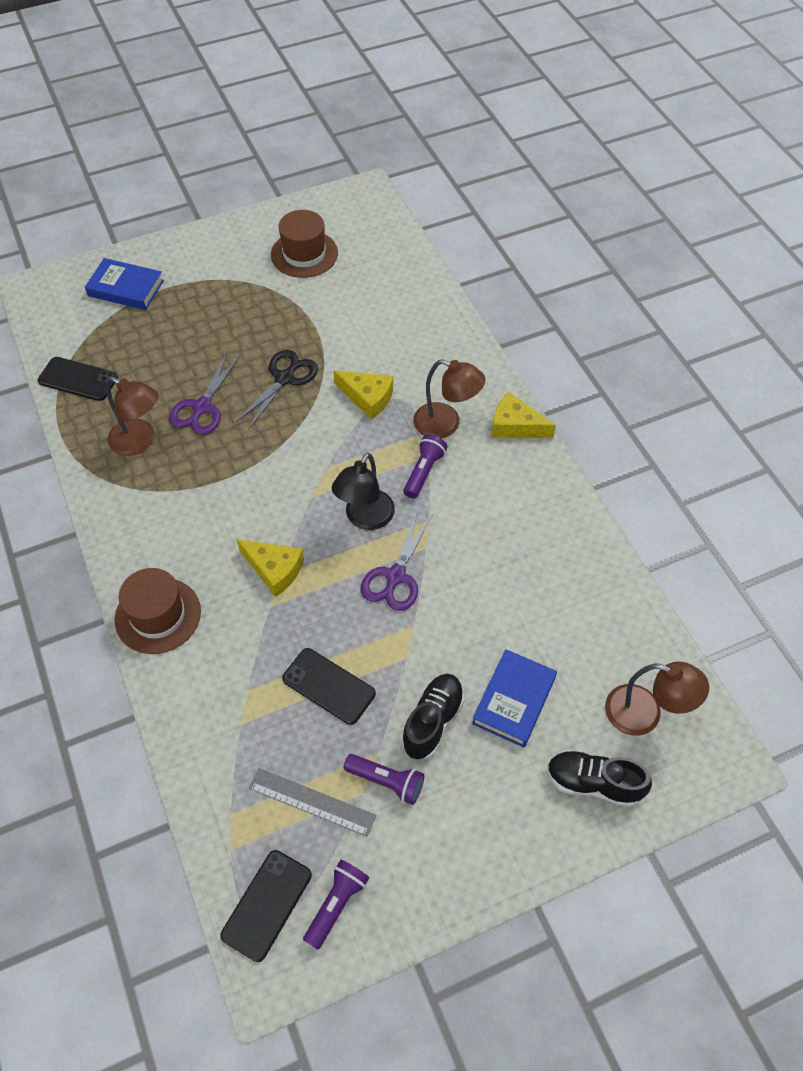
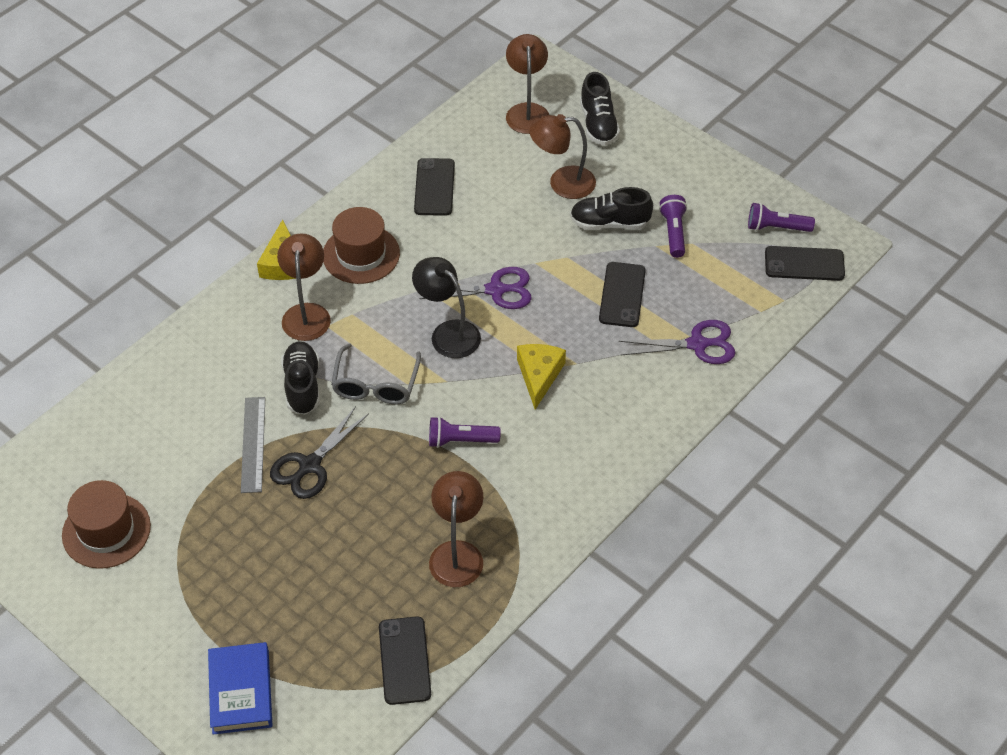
camera: 115 degrees left, 5 degrees down
brown hat [114,568,201,654] -> brown hat moved to [323,207,400,284]
purple scissors [169,353,240,435] -> purple scissors moved to [619,320,736,364]
black scissors [236,350,318,429] -> black scissors turned 60 degrees counterclockwise [270,406,369,499]
grey ruler [249,768,376,837] -> grey ruler moved to [241,397,265,493]
black lamp [332,452,395,530] -> black lamp turned 135 degrees counterclockwise [412,257,481,358]
yellow cheese [333,370,393,419] -> black shoe [281,341,320,415]
purple flashlight [403,434,448,499] -> purple flashlight moved to [429,417,501,448]
blue book [472,649,557,747] -> brown lamp [529,114,596,199]
none -> grey glasses [331,343,421,405]
none -> black phone [414,158,455,216]

